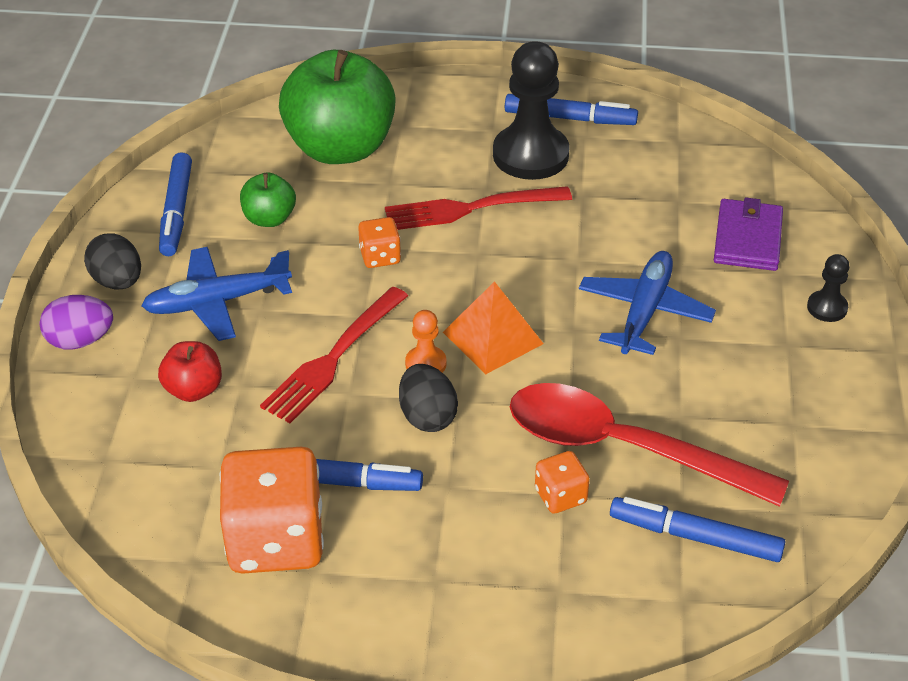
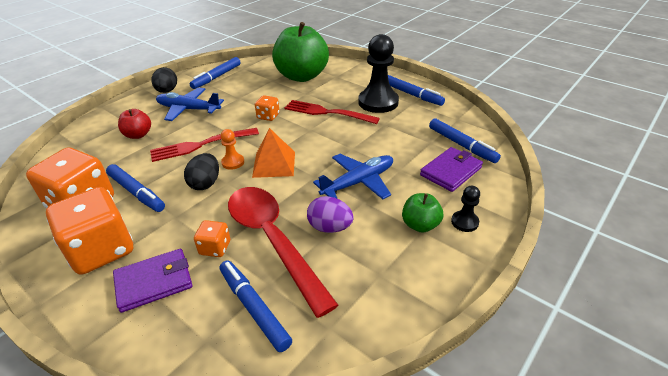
camera: 35 degrees right, 5 degrees down
purple egg [39,295,113,350] -> purple egg moved to [307,196,354,233]
green apple [240,172,296,227] -> green apple moved to [402,193,443,233]
none -> orange dice [46,187,133,275]
none -> purple wallet [113,248,192,313]
none -> blue marker [429,118,501,163]

